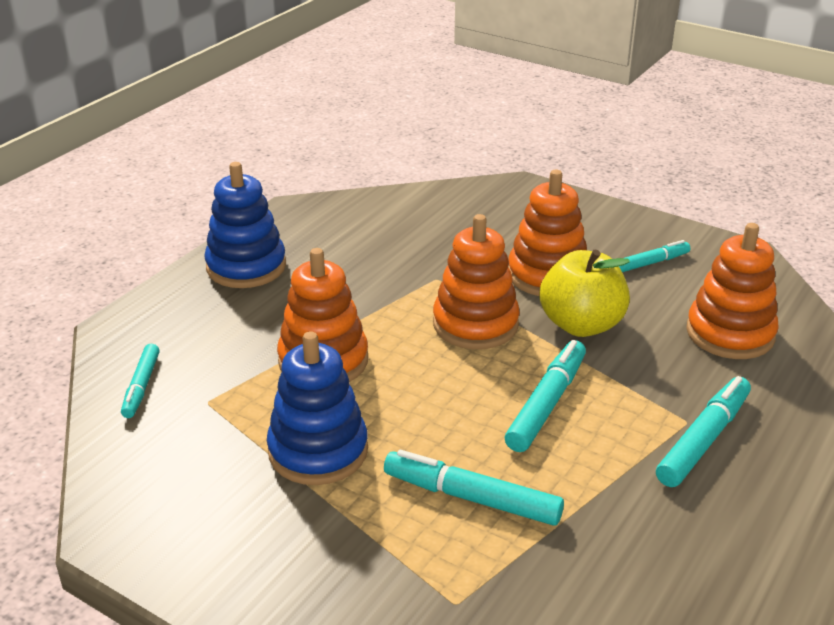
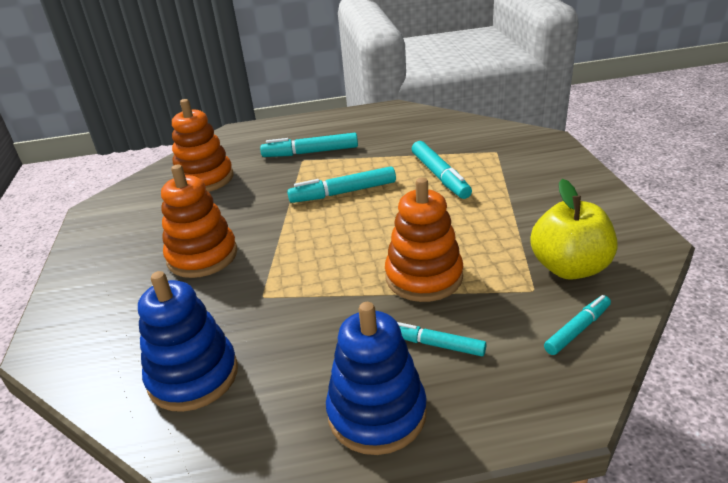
camera: 130 degrees left, 0 degrees up
blue stacking toy [267,331,368,485] -> blue stacking toy moved to [138,271,238,412]
orange stacking toy [433,214,520,349] -> none
yellow apple [540,250,630,337] -> yellow apple moved to [530,179,617,280]
turquoise marker [619,240,690,272] -> turquoise marker moved to [397,322,486,356]

